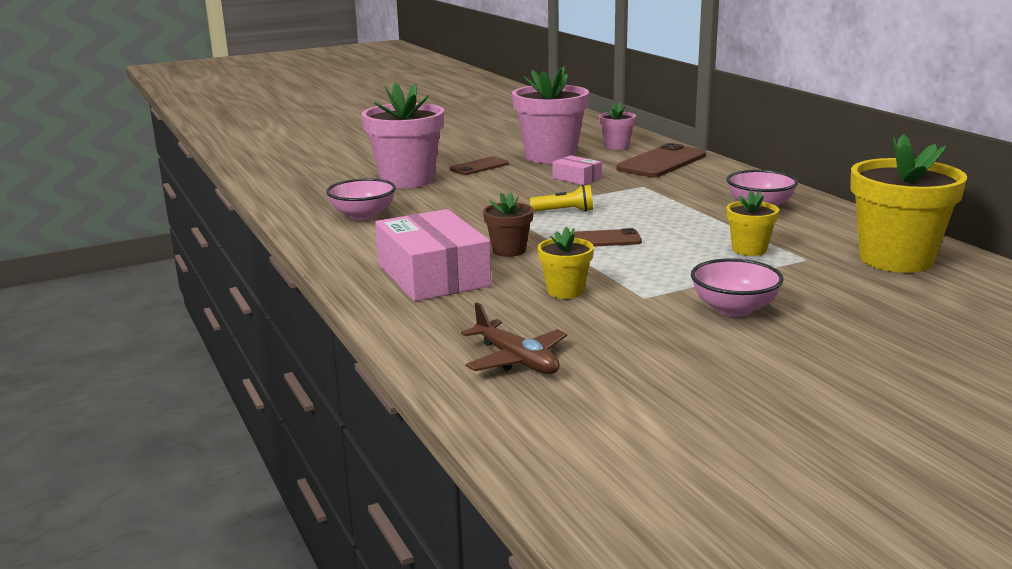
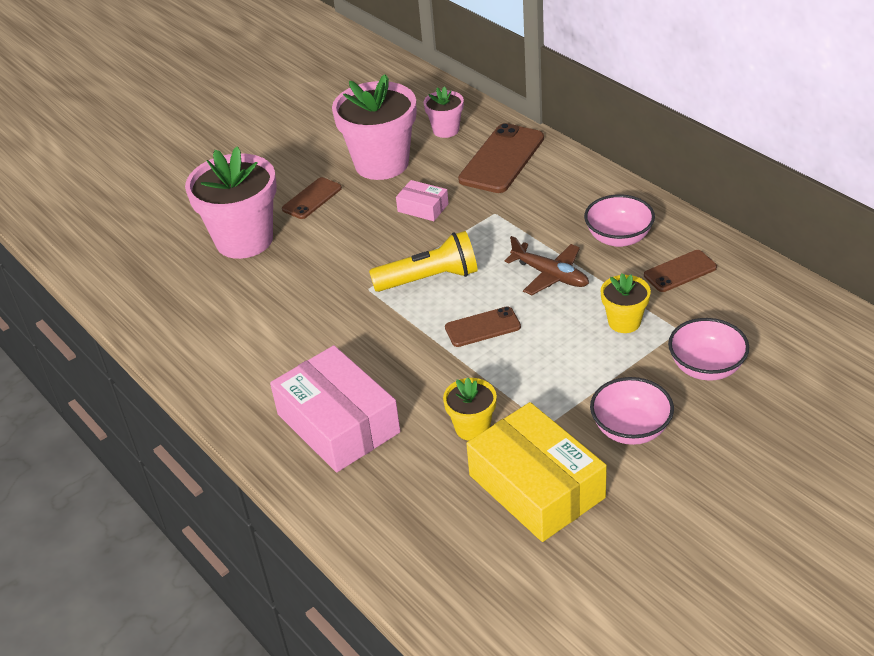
camera: 10 degrees left, 20 degrees up
pink bowl [326,178,396,220] -> pink bowl moved to [668,318,749,381]
brown plane [461,302,567,374] -> brown plane moved to [505,236,589,295]
brown flower pot [483,192,534,257] -> none
yellow flashlight [530,185,593,212] -> yellow flashlight [369,231,478,292], size x1.64
yellow flower pot [850,134,967,273] -> none
none -> yellow box [466,402,607,542]
none -> brown phone [644,250,717,292]

